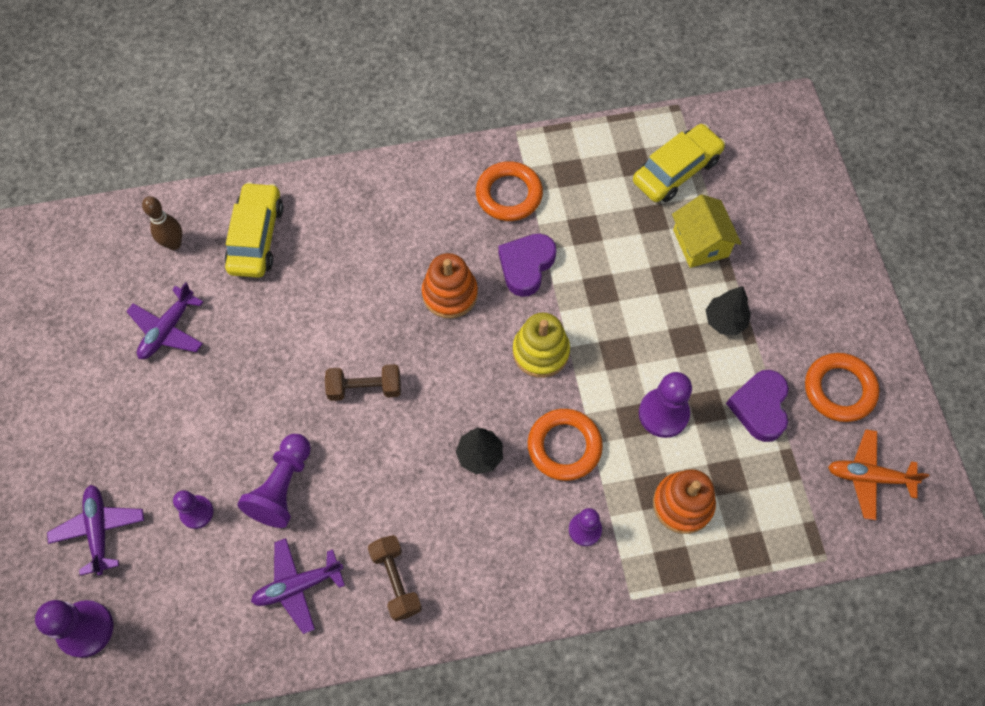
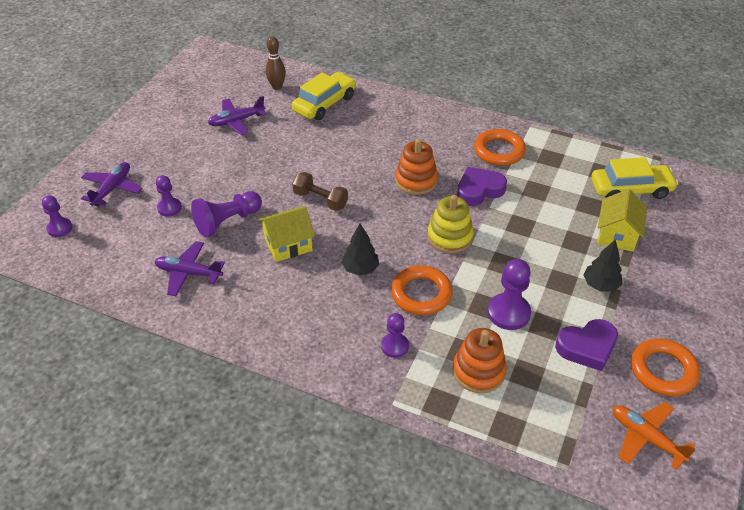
camera: 35 degrees right, 20 degrees down
purple pawn [35,600,113,658] -> purple pawn [42,195,73,237], size x0.63
brown dumbbell [368,535,422,621] -> none
purple heart [726,370,789,442] -> purple heart turned 150 degrees counterclockwise [555,319,618,371]
none -> yellow house [258,206,315,262]

